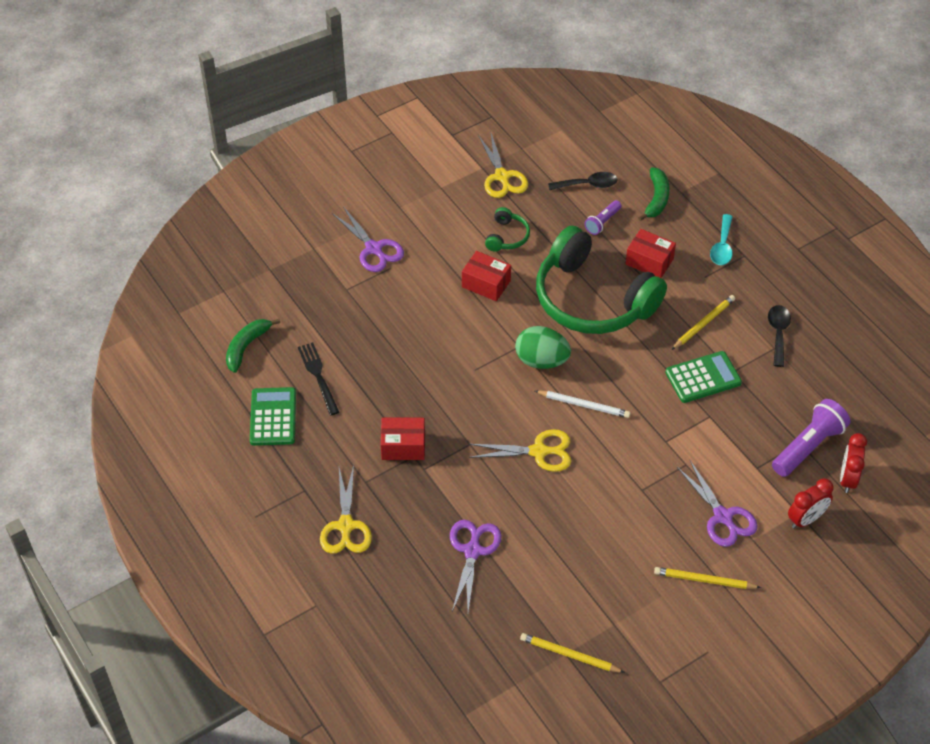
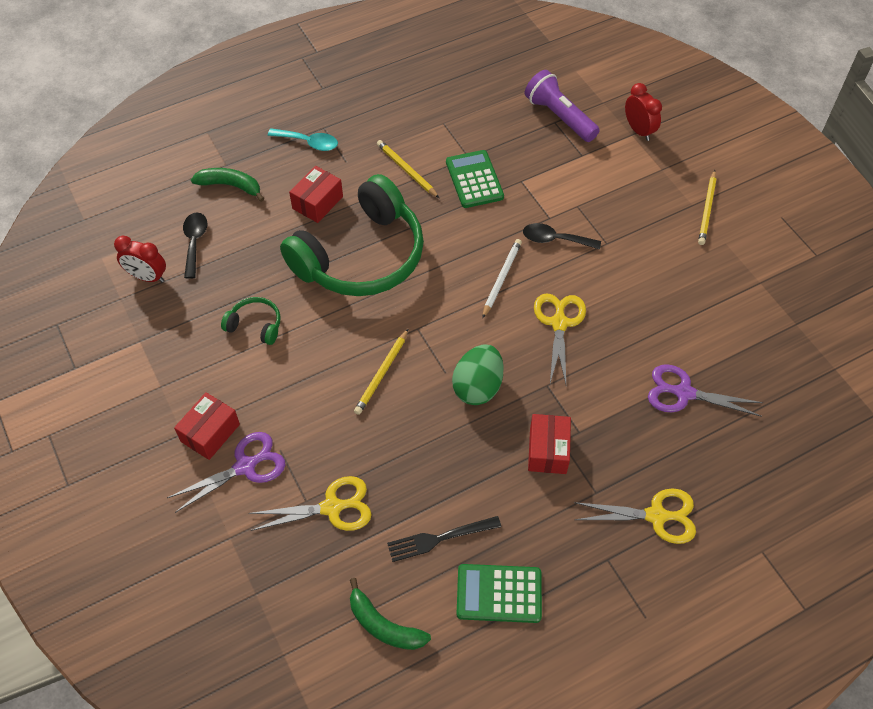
camera: 85 degrees left, 5 degrees up
red box [462,251,511,301] -> red box moved to [174,392,240,460]
yellow scissors [478,134,528,198] -> yellow scissors moved to [249,476,372,531]
green egg [515,326,571,369] -> green egg moved to [452,344,503,405]
yellow pencil [520,633,625,673] -> yellow pencil moved to [354,329,408,415]
purple flashlight [584,200,621,235] -> none
purple scissors [677,461,758,547] -> none
black spoon [768,305,791,367] -> black spoon moved to [523,223,601,250]
red clock [840,433,867,493] -> red clock moved to [114,236,166,282]

